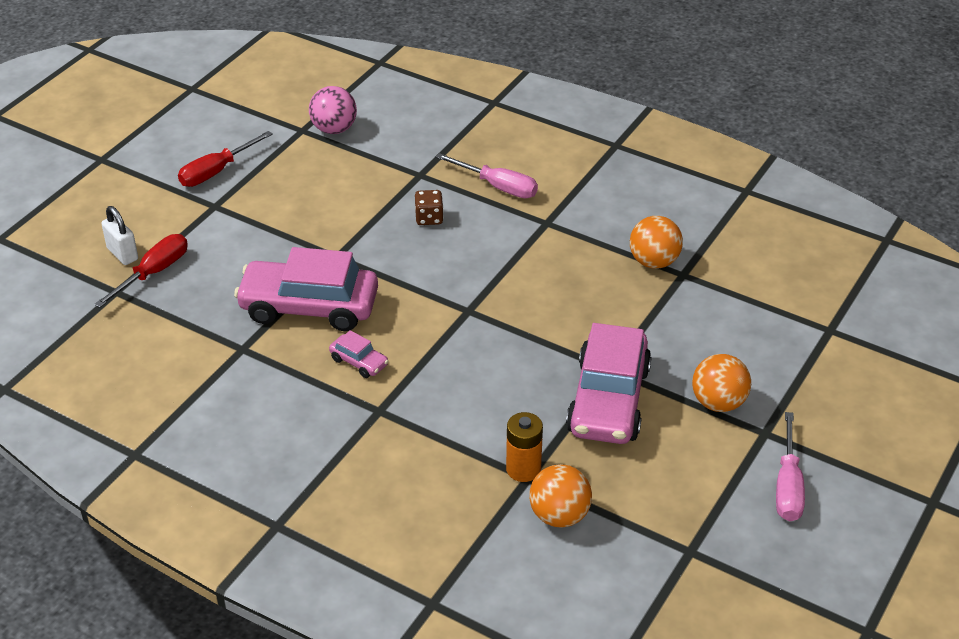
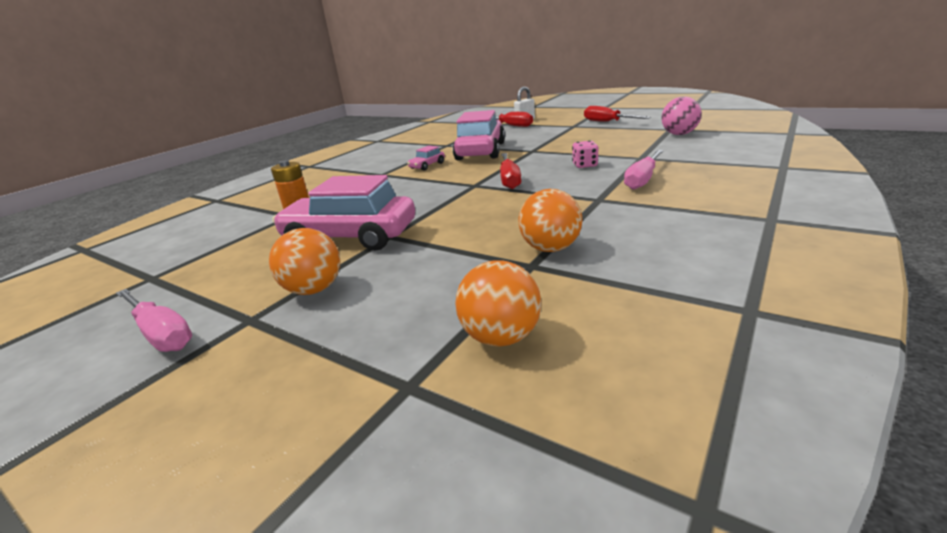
camera: 95 degrees right, 15 degrees down
brown dice [415,190,443,225] -> pink dice [572,141,598,168]
orange ball [529,464,592,528] -> orange ball moved to [455,260,541,347]
pink screwdriver [776,412,805,522] -> pink screwdriver turned 150 degrees counterclockwise [116,289,192,352]
none -> red screwdriver [500,153,521,189]

